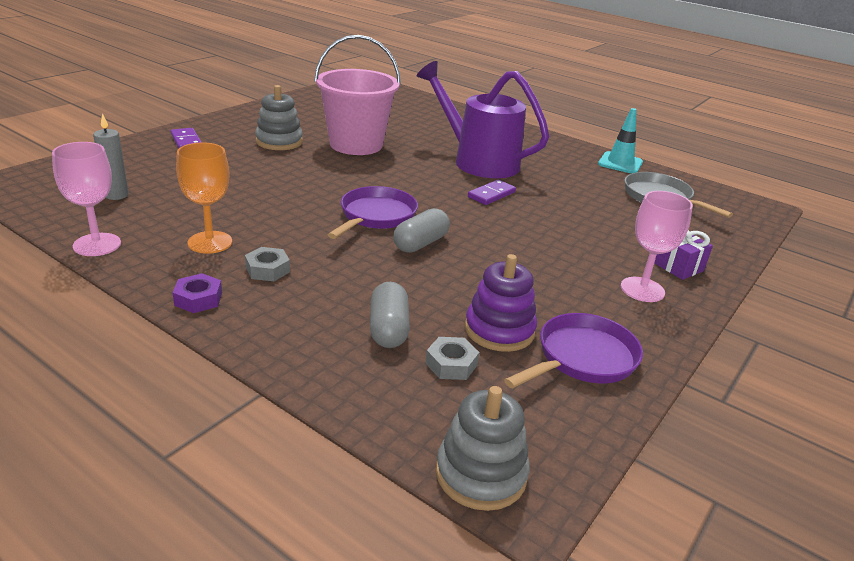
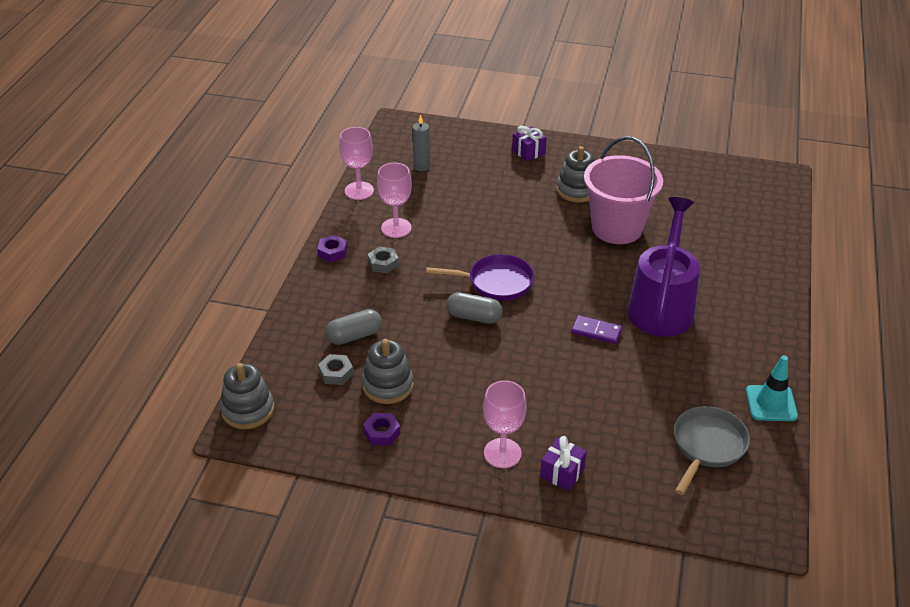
camera: 70 degrees right, 10 degrees up
purple domino [171,128,201,149] -> purple gift [512,126,547,162]
orange goblet [176,142,232,254] -> pink goblet [377,163,412,238]
purple stacking toy [465,254,537,352] -> grey stacking toy [362,339,414,404]
purple pan [504,313,643,388] -> purple nut [363,413,400,446]

